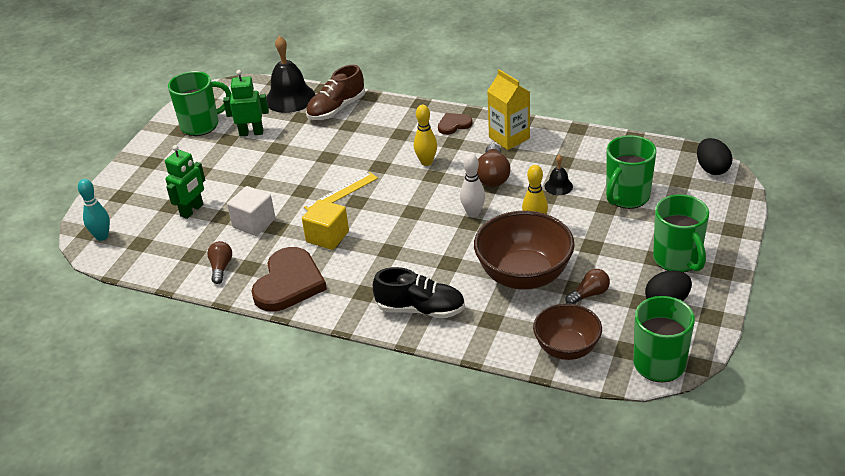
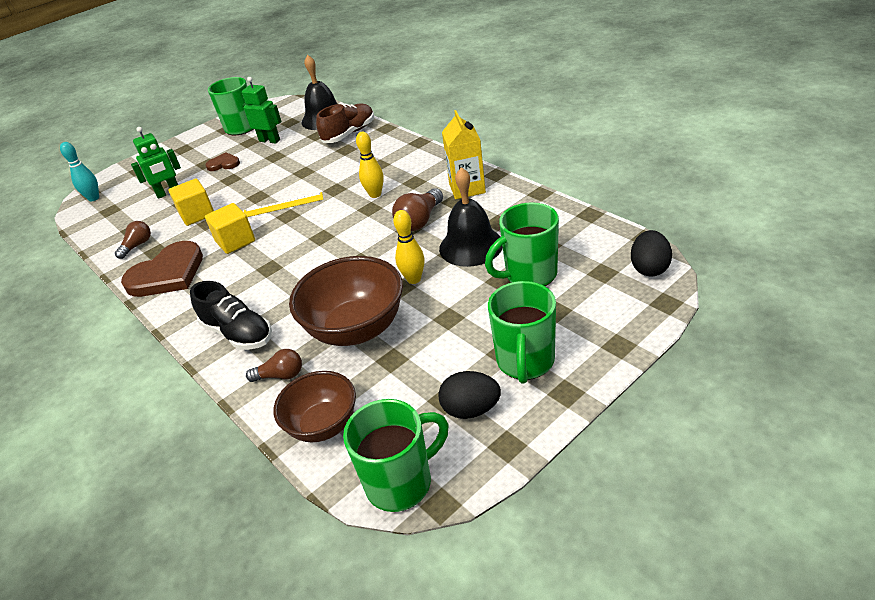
camera: 30 degrees right, 0 degrees up
white cube [227,186,275,236] -> yellow cube [168,179,214,226]
brown shoe [306,65,365,120] -> brown shoe turned 150 degrees clockwise [316,103,374,143]
brown heart [438,113,472,135] -> brown heart moved to [205,152,240,171]
white bowling pin [460,154,485,217] -> none
black bell [545,154,573,195] -> black bell [439,167,503,267], size x2.05
brown light bulb [565,269,610,304] -> brown light bulb moved to [246,349,302,382]

